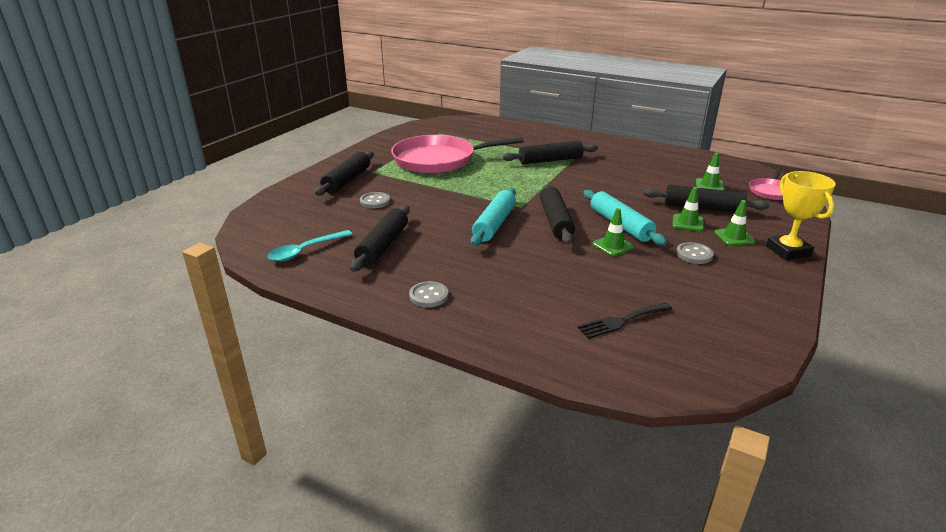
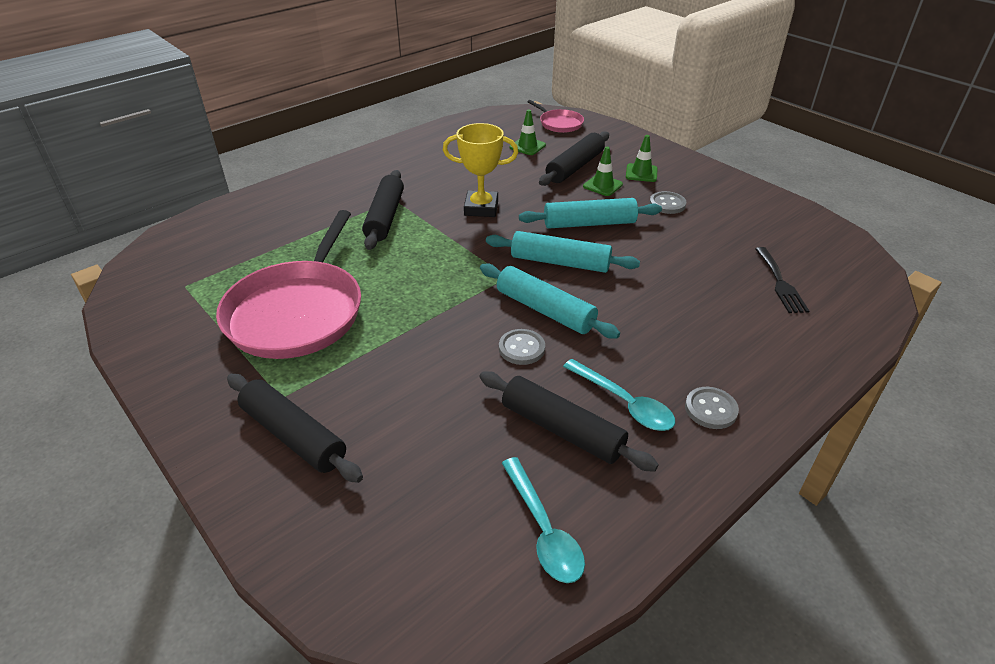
camera: 70 degrees left, 10 degrees up
grey button [360,192,390,208] -> grey button moved to [499,329,545,365]
black rolling pin [540,184,575,244] -> turquoise rolling pin [486,231,640,273]
green traffic cone [593,208,634,256] -> none
yellow trophy [766,171,836,260] -> yellow trophy moved to [443,123,518,217]
none -> turquoise spoon [563,359,675,431]

